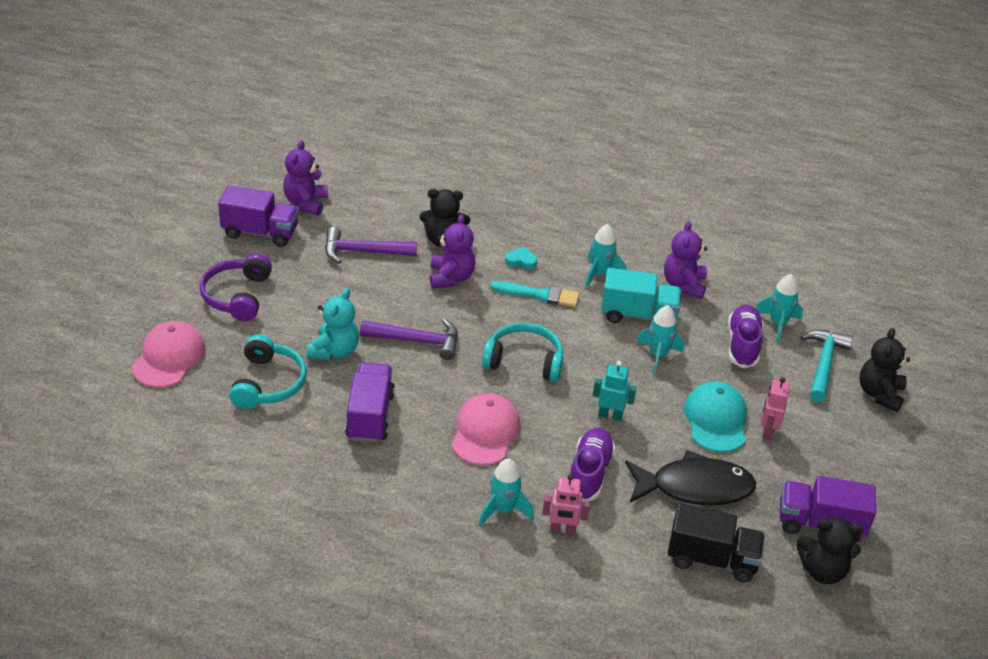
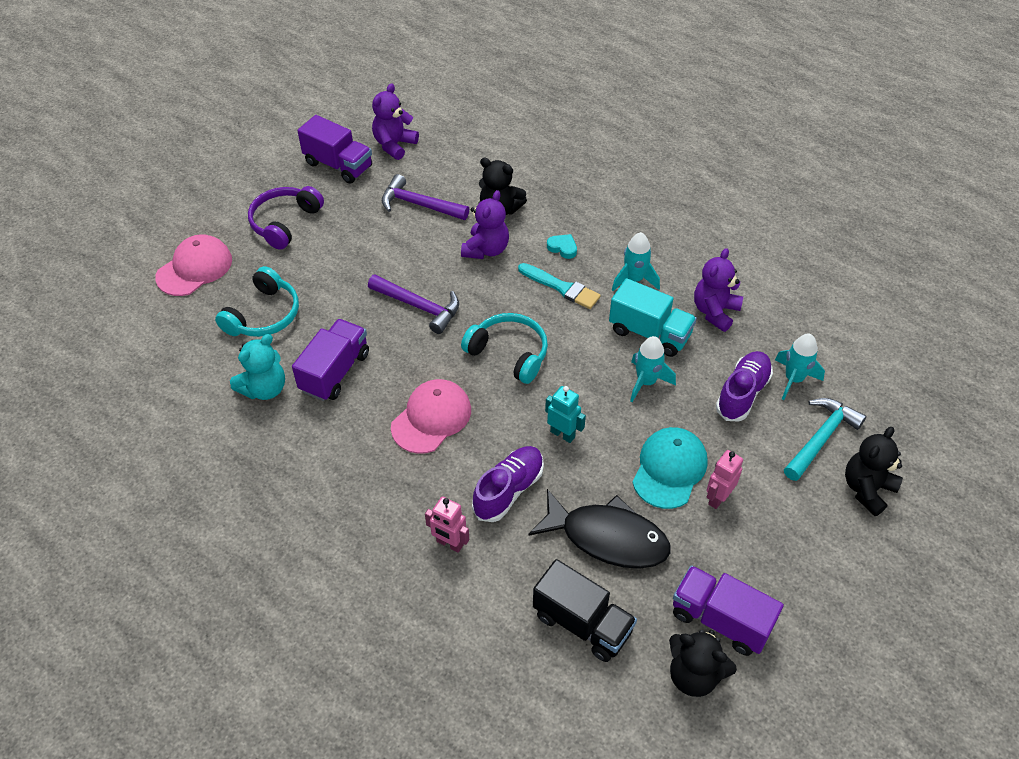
camera: 25 degrees right, 10 degrees up
turquoise teddy bear [307,288,359,361] -> turquoise teddy bear moved to [230,334,285,400]
turquoise rocket [479,459,534,526] -> none

